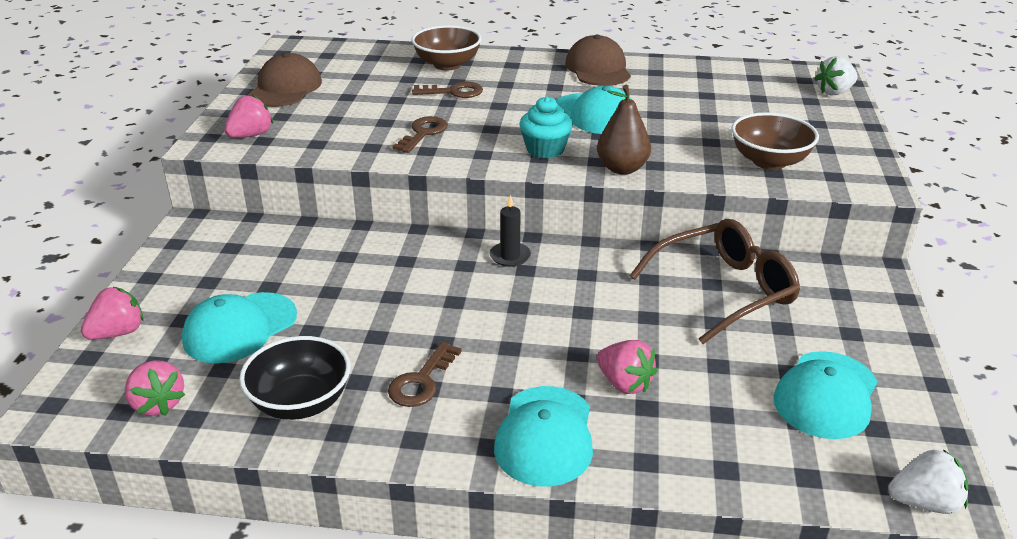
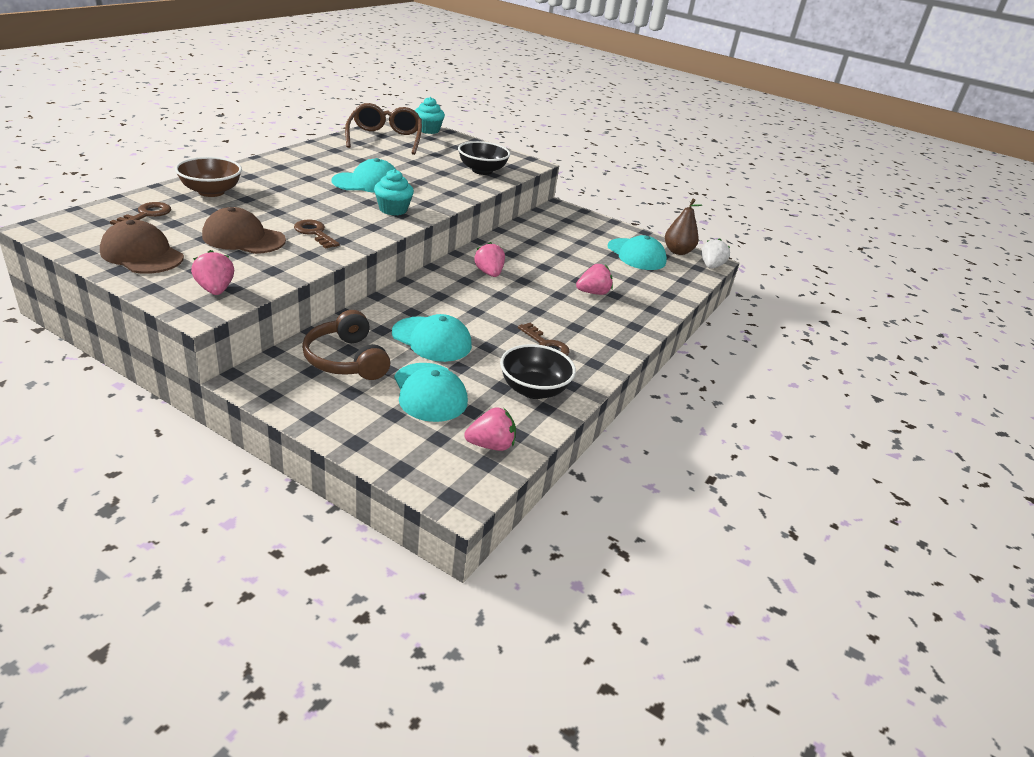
camera: 70 degrees left, 0 degrees up
pink strawberry [81,287,144,340] -> pink strawberry moved to [474,242,505,277]
brown key [412,81,483,98] -> brown key moved to [110,202,171,225]
black candle [490,195,531,267] -> none
turquoise cap [494,386,593,487] -> turquoise cap moved to [392,314,472,362]
brown cap [565,35,631,86] -> brown cap moved to [202,207,286,254]
brown pear [597,85,651,175] -> brown pear moved to [665,199,702,255]
brown glasses [630,219,800,344] -> brown glasses moved to [345,103,422,155]
brown bowl [731,112,819,170] -> black bowl [458,141,510,175]
white strawberry [814,56,858,95] -> turquoise cupcake [415,97,445,134]
none -> brown headphones [302,310,390,380]

